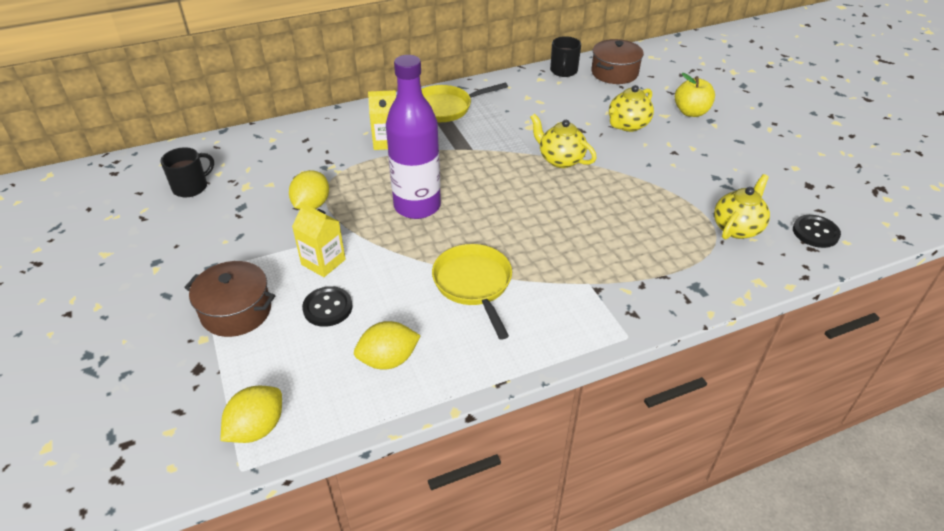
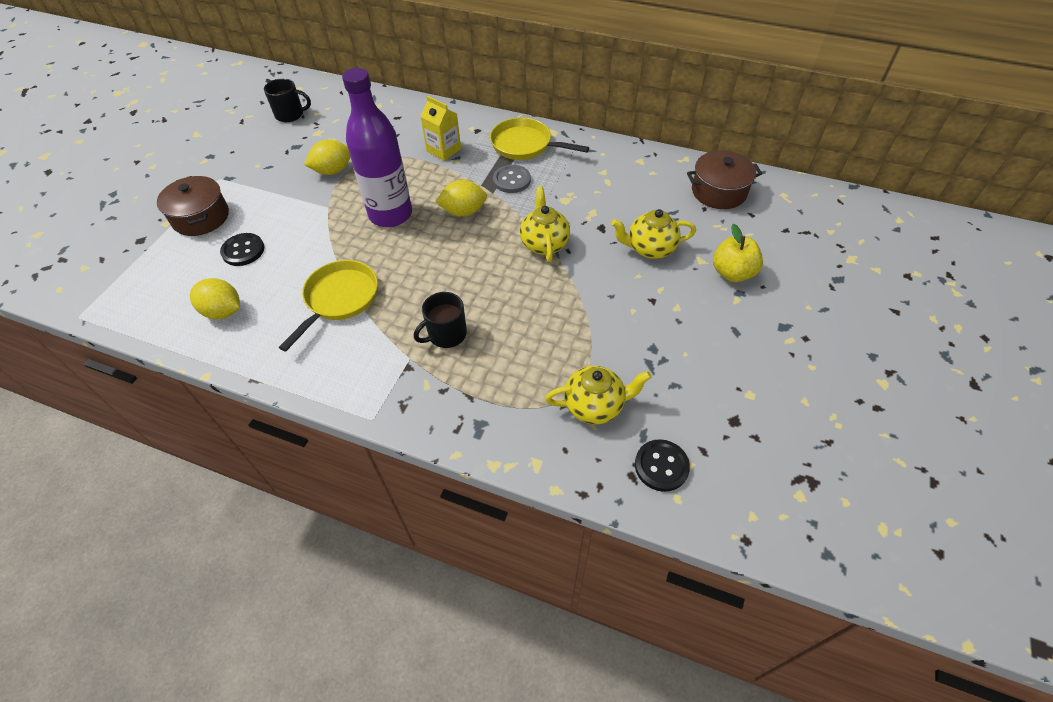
camera: 45 degrees right, 10 degrees up
yellow lemon [221,386,282,443] -> yellow lemon moved to [435,180,487,217]
yellow carton [292,202,346,277] -> none
black mug [550,36,581,77] -> black mug moved to [414,292,467,348]
none -> grey button [493,165,531,193]

